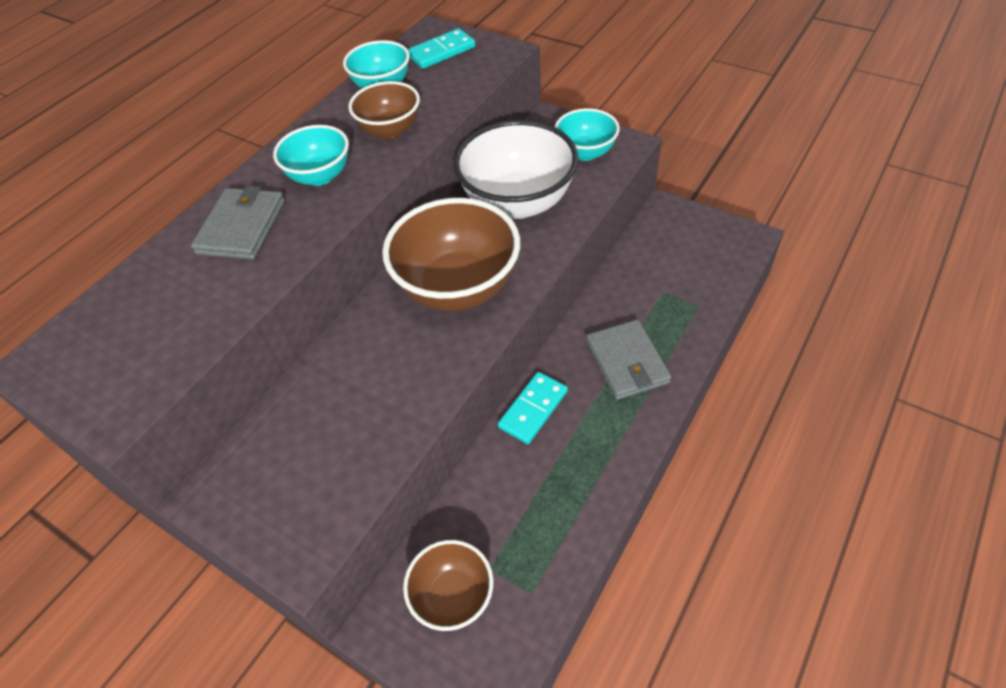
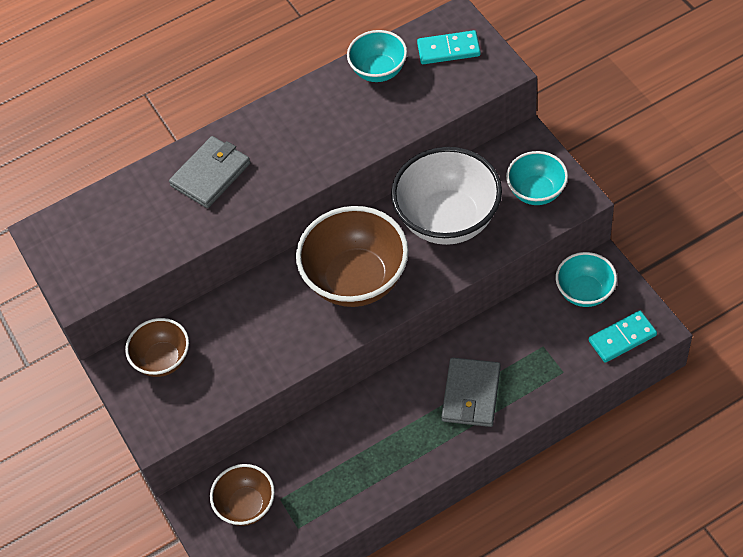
camera: 30 degrees right, 5 degrees up
turquoise bowl [273,125,349,186] -> turquoise bowl moved to [556,252,617,307]
brown bowl [348,81,420,139] -> brown bowl moved to [125,318,189,377]
turquoise domino [498,372,568,444] -> turquoise domino moved to [589,311,657,363]

